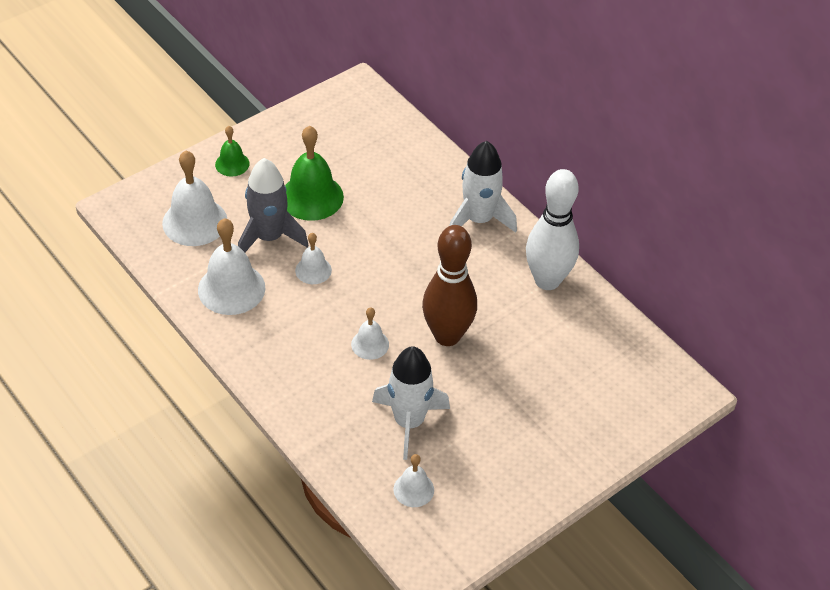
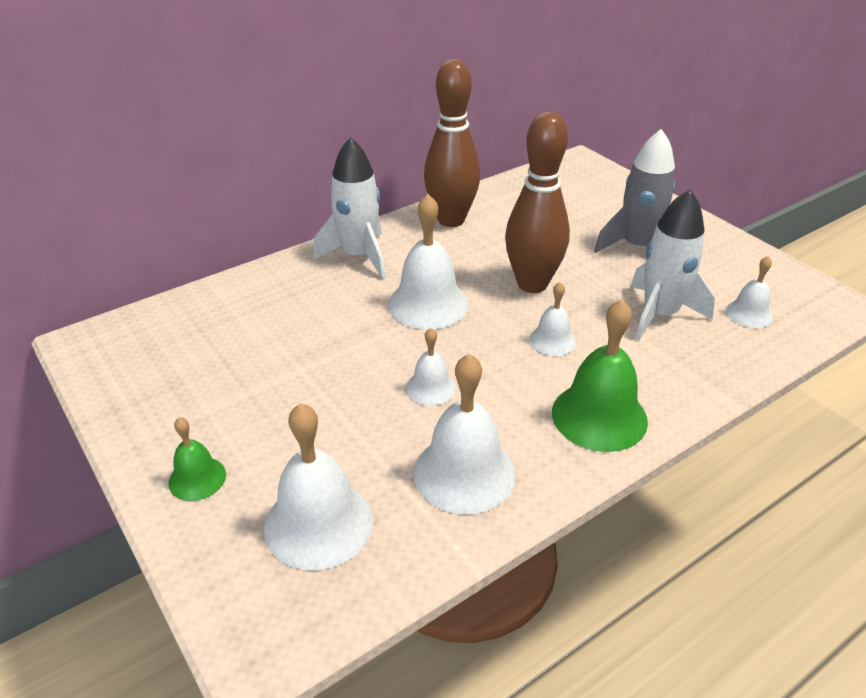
camera: 85 degrees left, 10 degrees down
grey rocket [238,158,309,252] -> grey rocket moved to [594,129,675,253]
green bell [285,126,344,221] -> green bell moved to [552,299,648,452]
white bowling pin [526,169,579,290] -> brown bowling pin [424,59,480,227]
none -> white bell [388,194,469,330]

